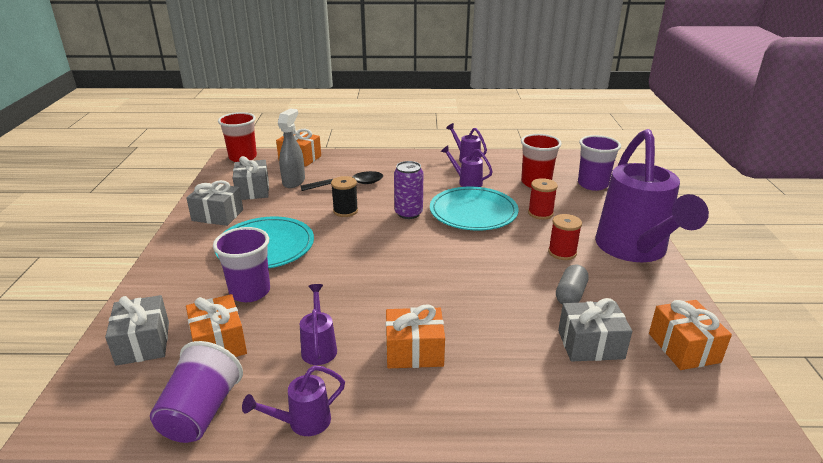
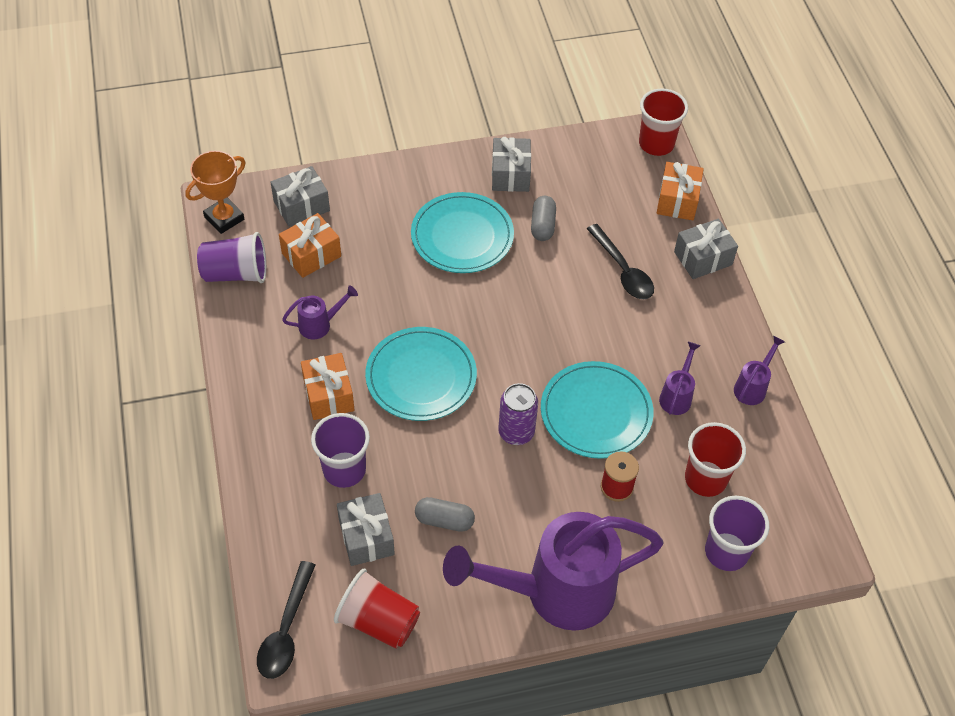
camera: 75 degrees right, 25 degrees up
purple cup [213,227,270,302] -> purple cup moved to [311,413,370,488]
grey gift [233,156,269,200] -> grey gift moved to [674,219,738,279]
purple watering can [242,365,345,436] -> none
grey spray bottle [278,108,305,188] -> none
black spool [331,176,358,217] -> none
purple can [394,161,423,219] -> purple can moved to [498,383,538,445]
red spool [548,214,582,260] -> none
orange gift [649,300,732,370] -> red cup [334,569,420,649]
none -> orange trophy [186,151,246,234]
none -> black spoon [257,561,315,679]
none -> turquoise plate [365,327,477,421]
none -> grey capsule [531,196,556,241]

